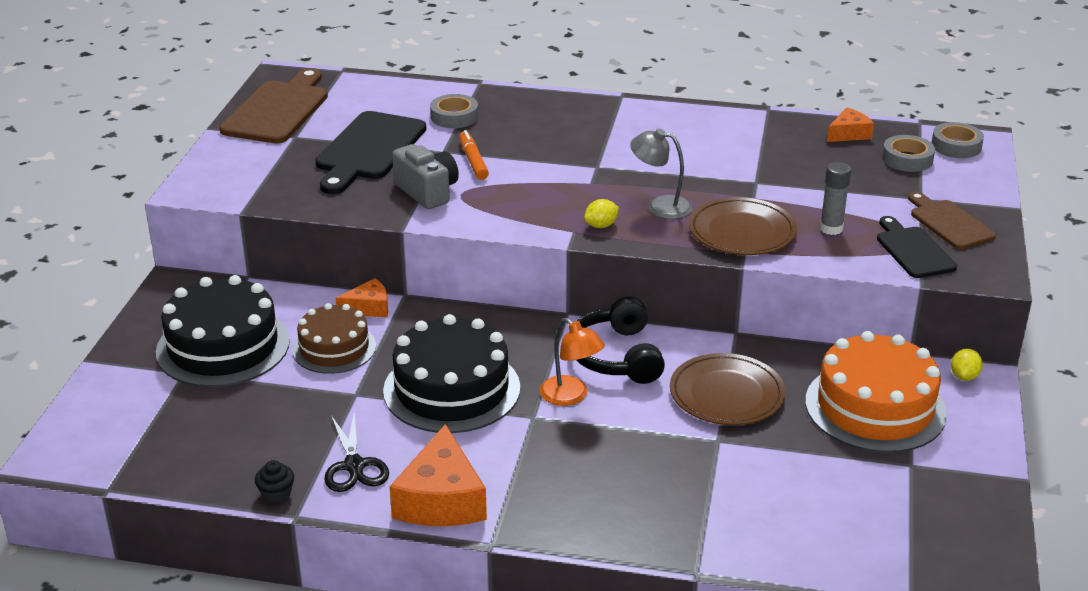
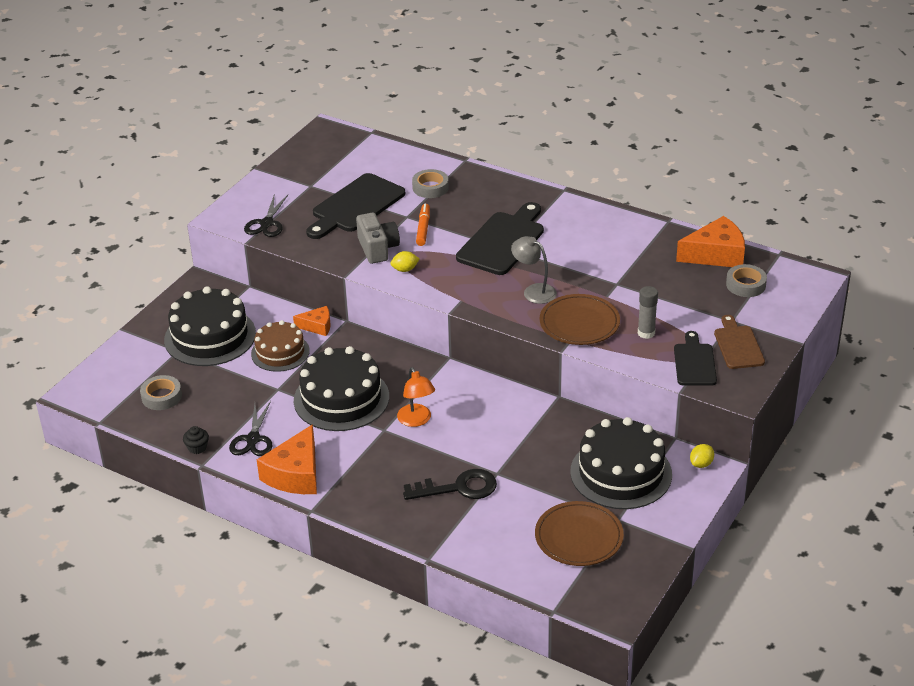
camera: 20 degrees right, 5 degrees up
brown cutting board [220,68,328,143] -> none
black headphones [576,297,665,384] -> none
yellow lemon [584,199,619,228] -> yellow lemon moved to [391,251,419,272]
brown plate [670,353,786,425] -> brown plate moved to [535,501,624,566]
orange cake [805,331,947,453] -> black cake [570,417,672,509]
orange cheese [827,108,874,142] -> orange cheese [676,216,745,267], size x1.80
grey tape [931,122,984,158] -> grey tape moved to [140,375,182,410]
none -> black scissors [244,195,288,237]
none -> black key [403,469,497,500]
none -> black cutting board [456,202,544,275]

